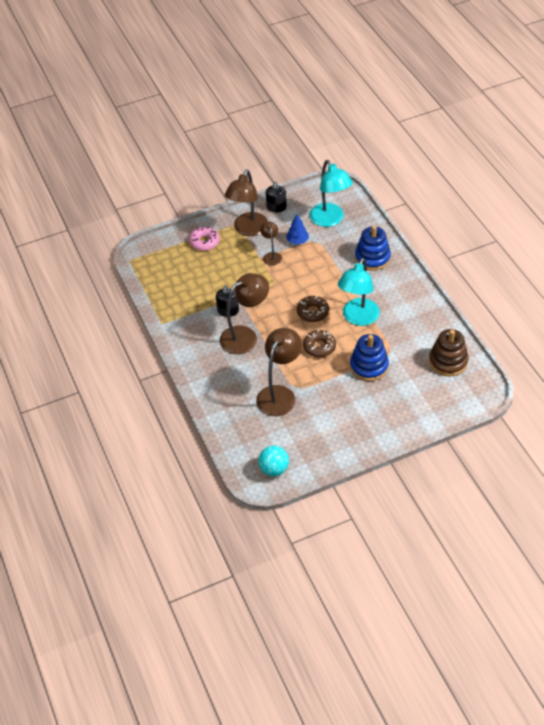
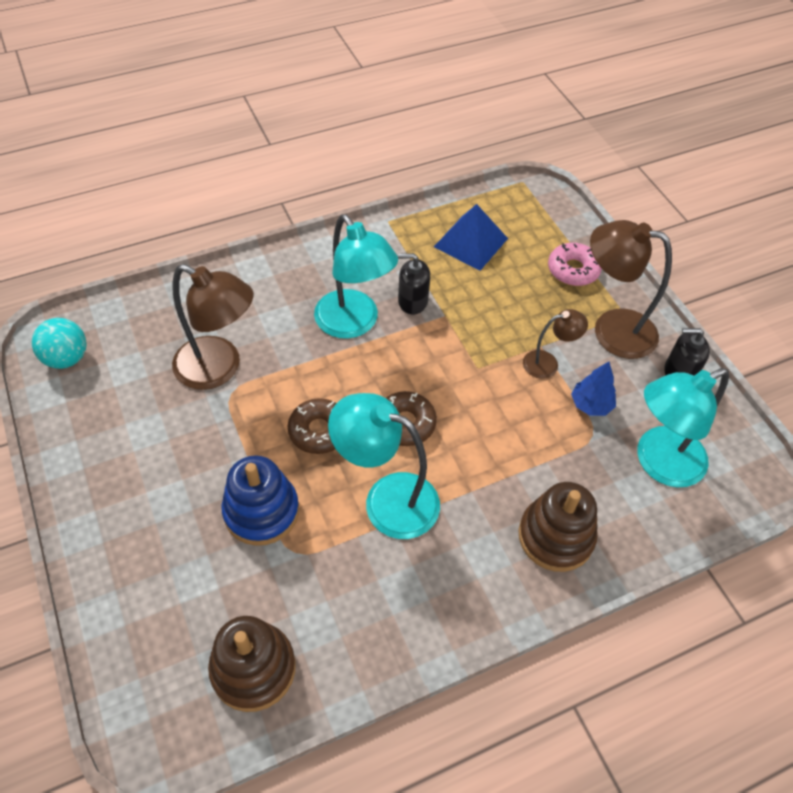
camera: 85 degrees right, 5 degrees up
brown lamp [220,273,269,354] -> turquoise lamp [314,214,398,339]
blue stacking toy [355,226,391,271] -> brown stacking toy [518,482,598,572]
none -> blue pyramid [434,204,508,271]

